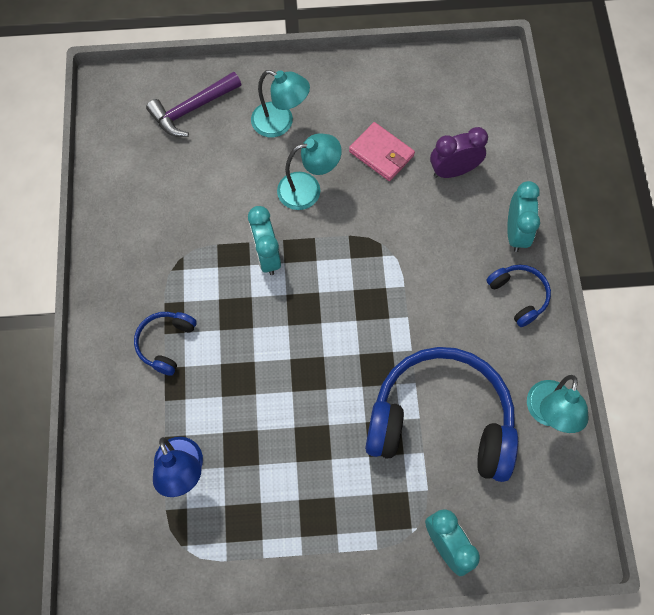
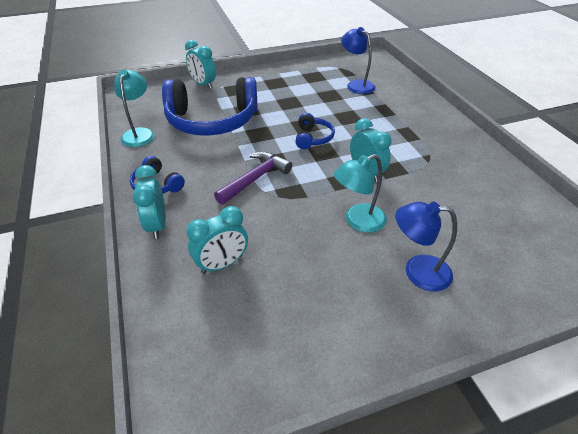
camera: 165 degrees right, 25 degrees down
blue headphones [134,312,197,376] -> blue headphones moved to [295,113,335,149]
purple hammer [146,72,241,137] -> purple hammer moved to [214,151,292,205]
turquoise lamp [251,70,310,137] -> blue lamp [396,202,457,291]
pink wallet [349,122,415,181] -> none
purple clock [430,127,488,178] -> turquoise clock [186,206,248,274]

